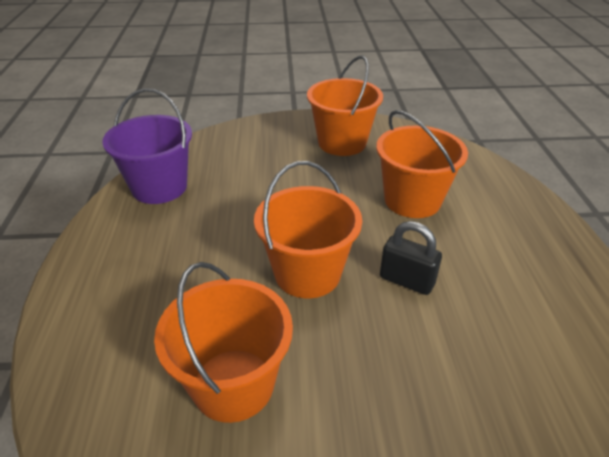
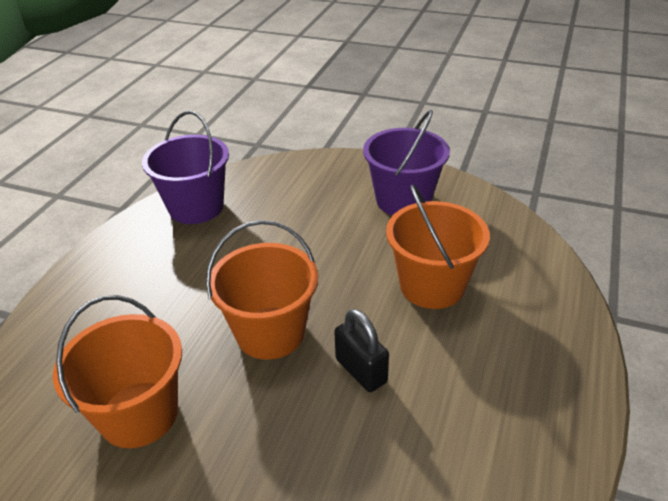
camera: 25 degrees right, 0 degrees up
orange bucket [307,56,383,156] -> purple bucket [363,110,450,216]

